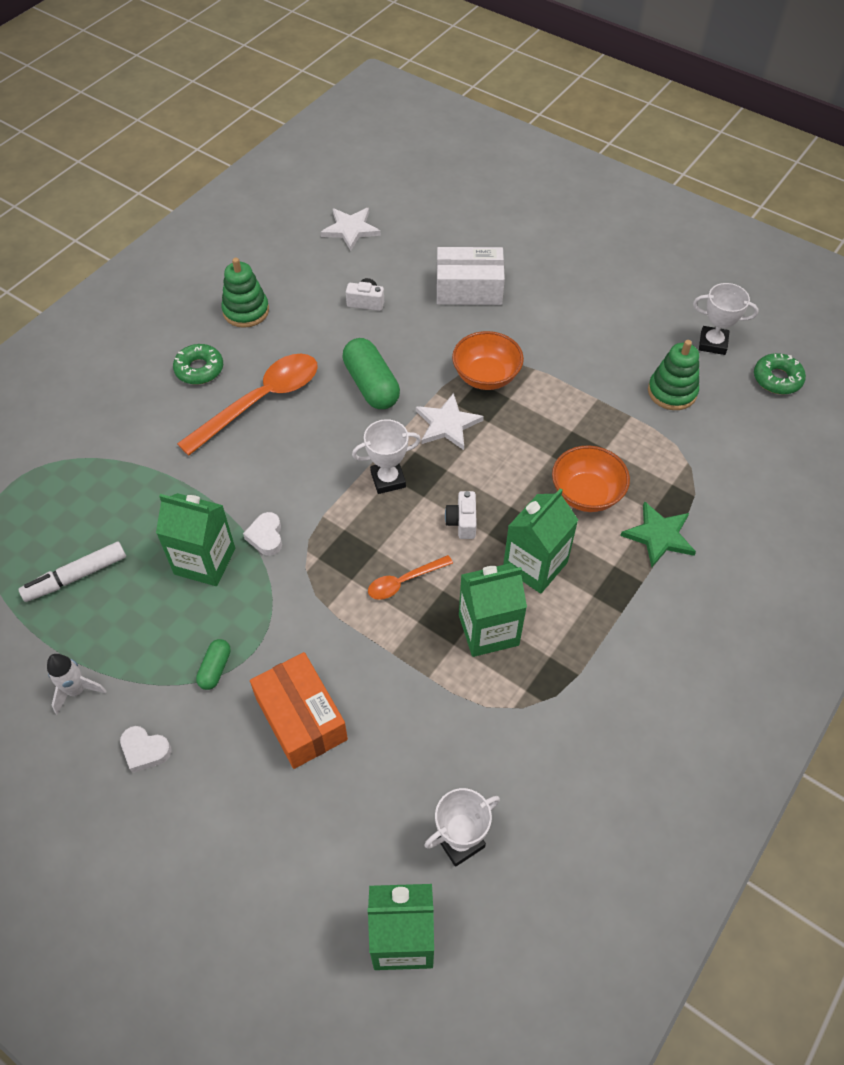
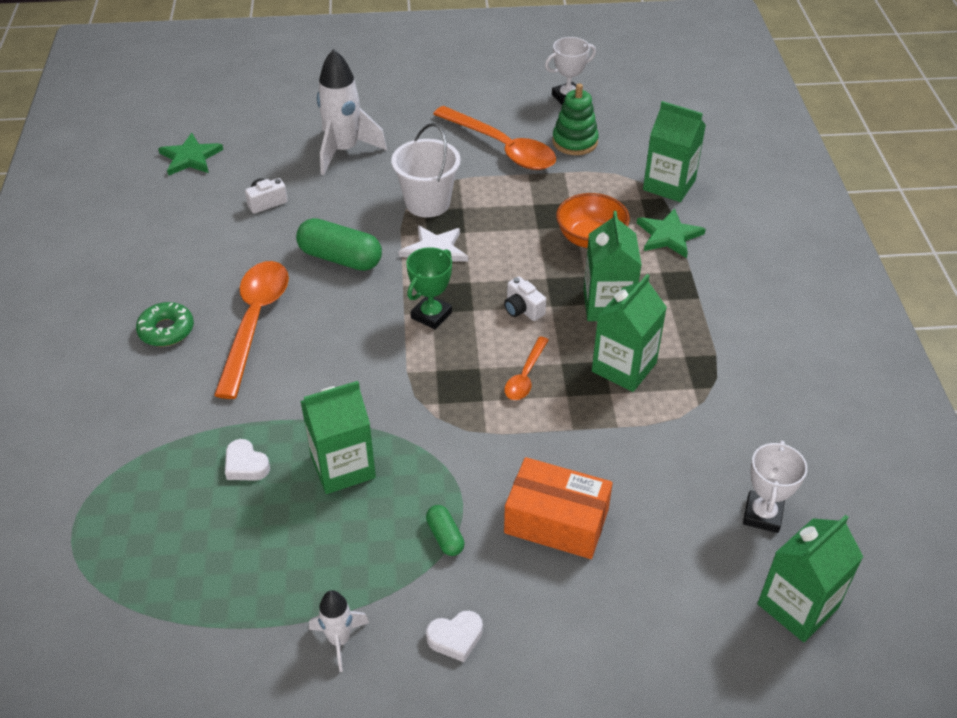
camera: 40 degrees left, 10 degrees down
white marker [19,541,126,602] -> none
green stacking toy [221,258,269,328] -> none
white heart [243,512,282,556] -> white heart moved to [225,439,270,481]
white star [321,208,381,251] -> green star [158,133,223,176]
white trophy [352,419,421,494] -> green trophy [406,247,452,330]
white box [436,247,505,305] -> white rocket [317,49,387,175]
orange bowl [452,331,524,390] -> white bucket [391,123,461,218]
green donut [754,353,806,395] -> none
none -> orange spoon [433,106,556,170]
none -> green carton [643,101,706,202]

